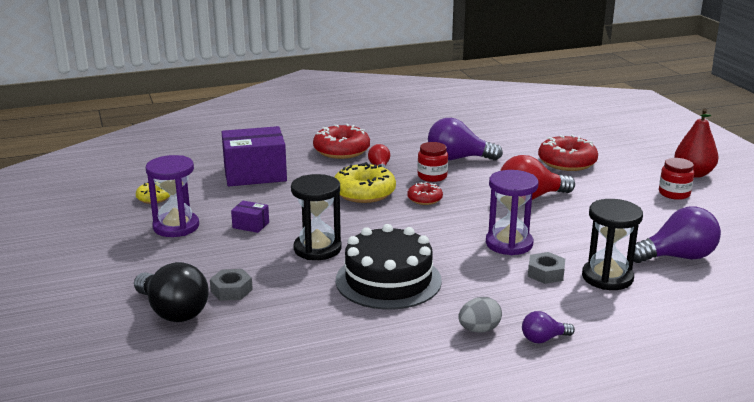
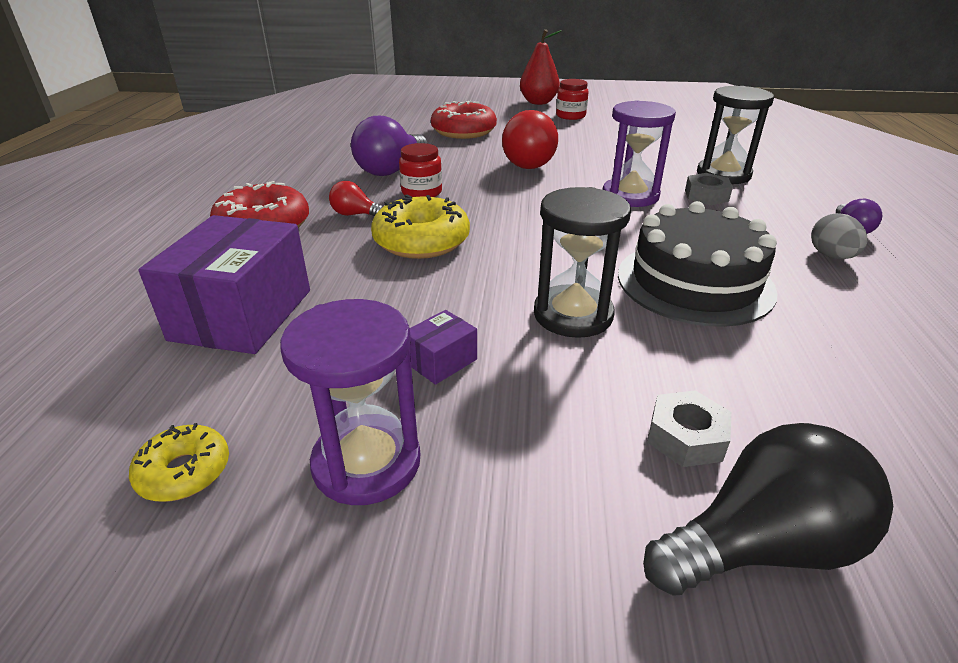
camera: 65 degrees left, 10 degrees up
red donut [407,182,443,205] -> none
purple light bulb [634,206,721,263] -> none

